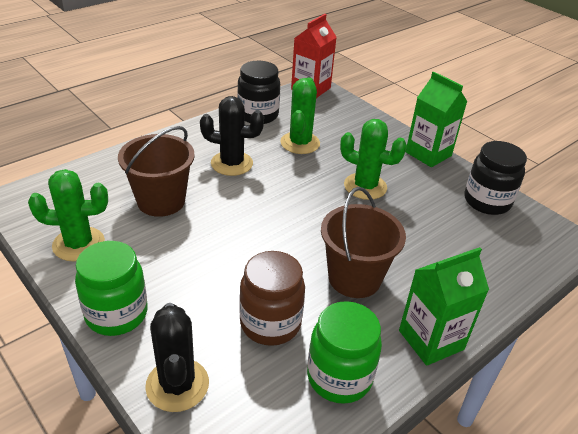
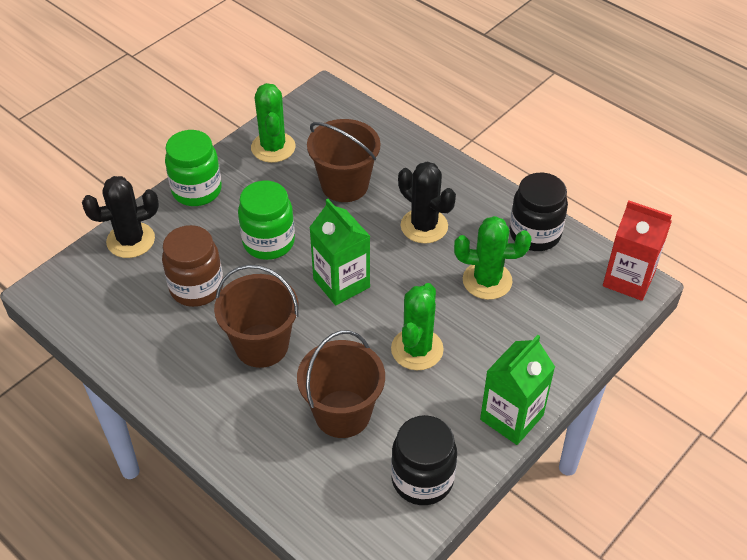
camera: 85 degrees right, 10 degrees up
black cactus [200,96,264,176] -> black cactus turned 45 degrees counterclockwise [398,162,456,244]
green jar [307,301,382,404] -> green jar moved to [238,181,295,260]
green carton [399,247,489,366] -> green carton moved to [309,199,370,305]
none -> brown bucket [297,330,385,438]

